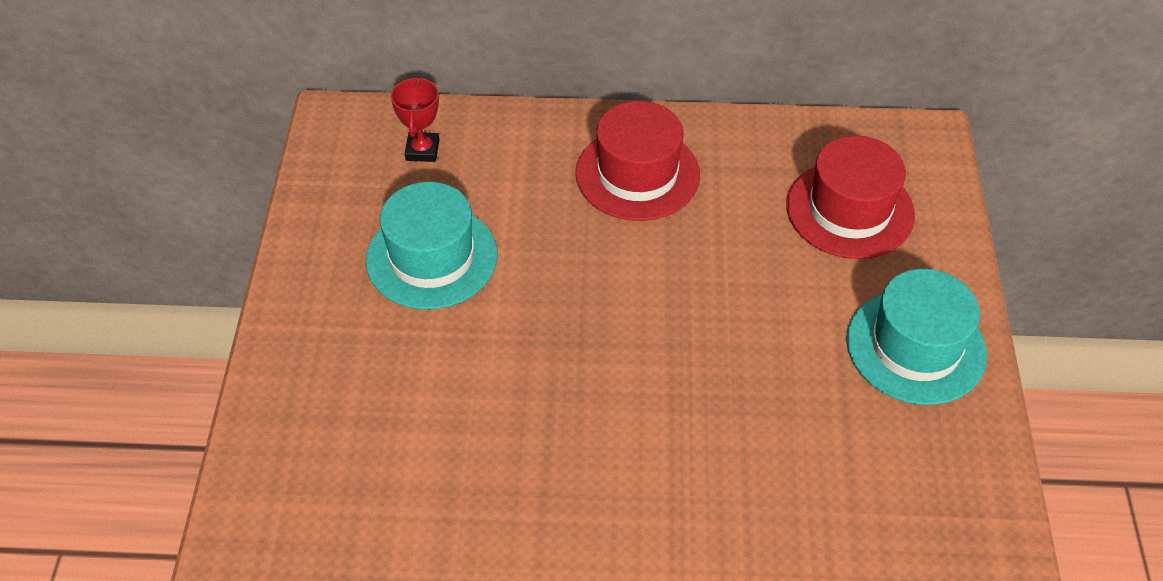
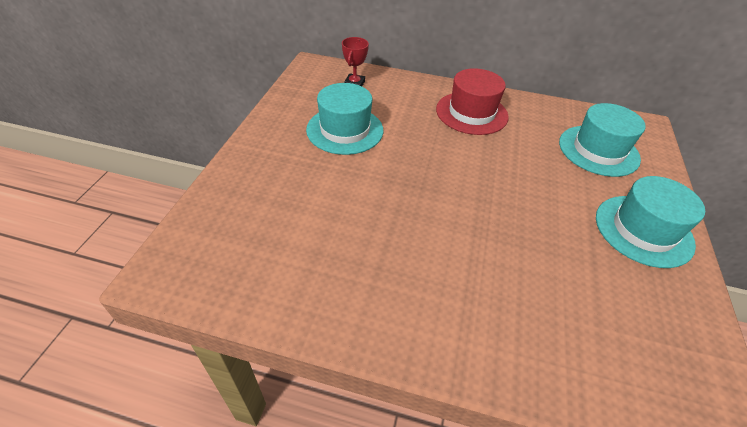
camera: 10 degrees right, 5 degrees down
red hat [786,136,915,259] -> turquoise hat [559,103,646,177]

